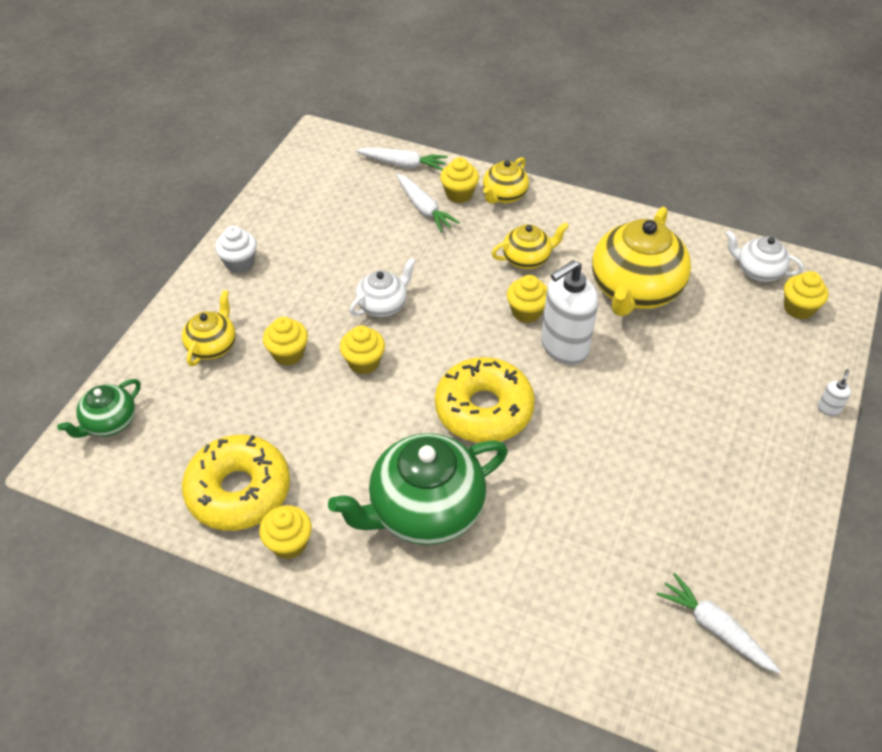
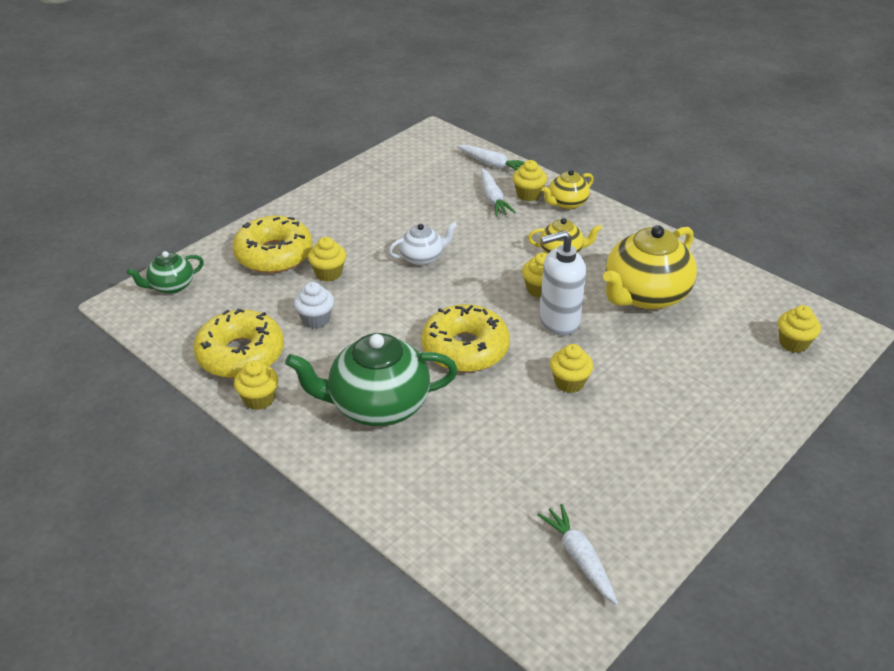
camera: 20 degrees right, 10 degrees down
yellow teapot [182,290,236,366] -> yellow donut [233,216,313,273]
white cupcake [215,226,257,273] -> white cupcake moved to [294,282,334,328]
yellow cupcake [340,325,385,375] -> yellow cupcake moved to [550,344,593,393]
white teapot [726,231,804,282] -> none
white soap dispenser [818,369,851,416] -> none

